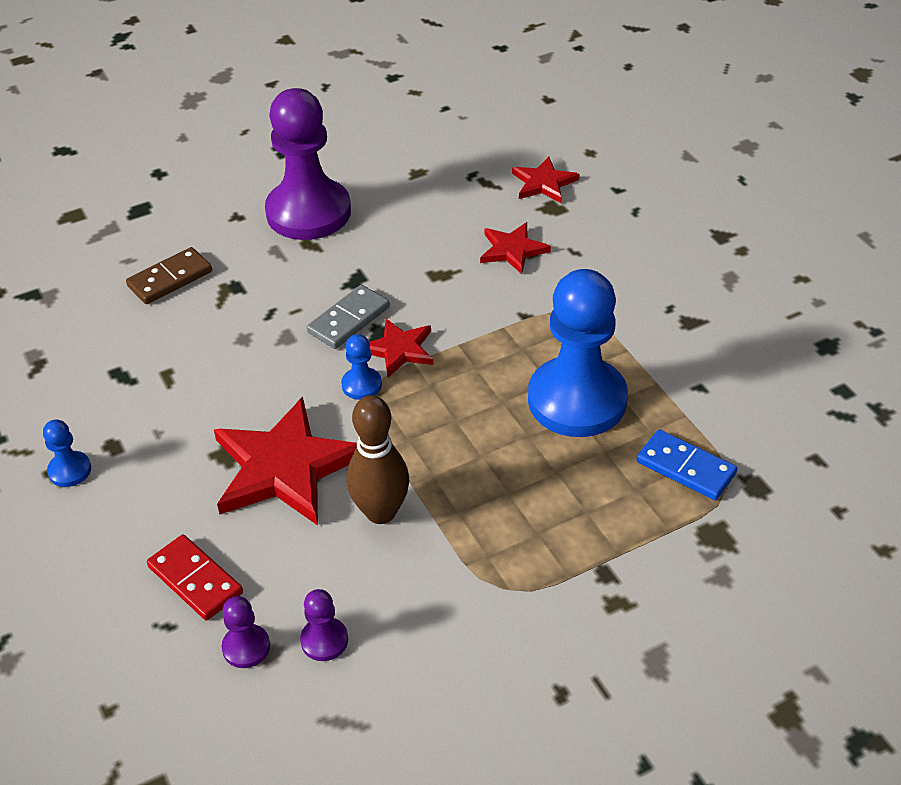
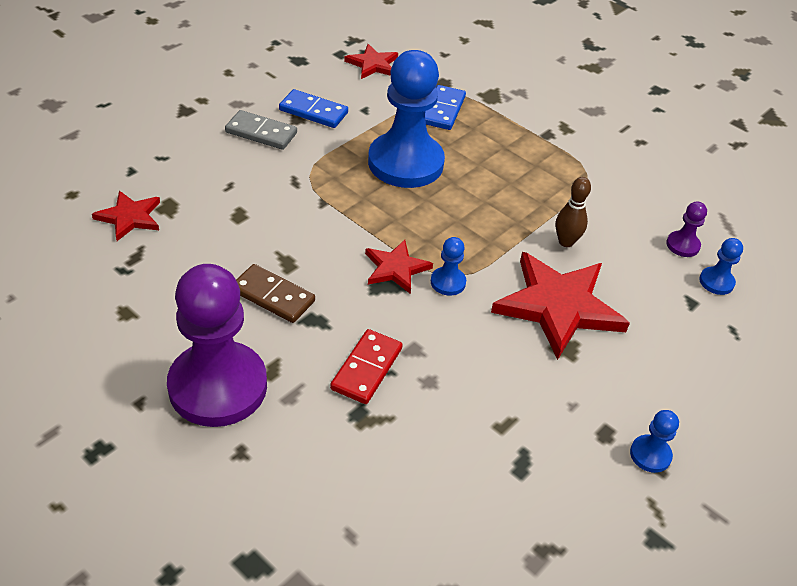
camera: 115 degrees left, 0 degrees up
brown domino [126,247,212,304] -> brown domino moved to [236,264,315,323]
red domino [147,534,243,621] -> red domino moved to [330,329,403,404]
purple pawn [222,596,270,668] -> blue pawn [699,238,743,295]
grey domino [307,285,390,349] -> grey domino moved to [225,110,297,150]
brown bowling pin [347,395,409,524] -> brown bowling pin [555,177,591,247], size x0.66
red star [480,222,551,274] -> red star moved to [344,44,398,79]
none -> blue domino [279,89,348,128]

